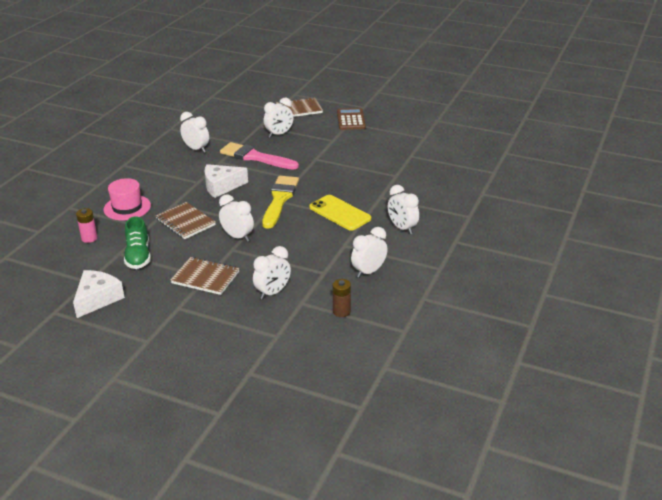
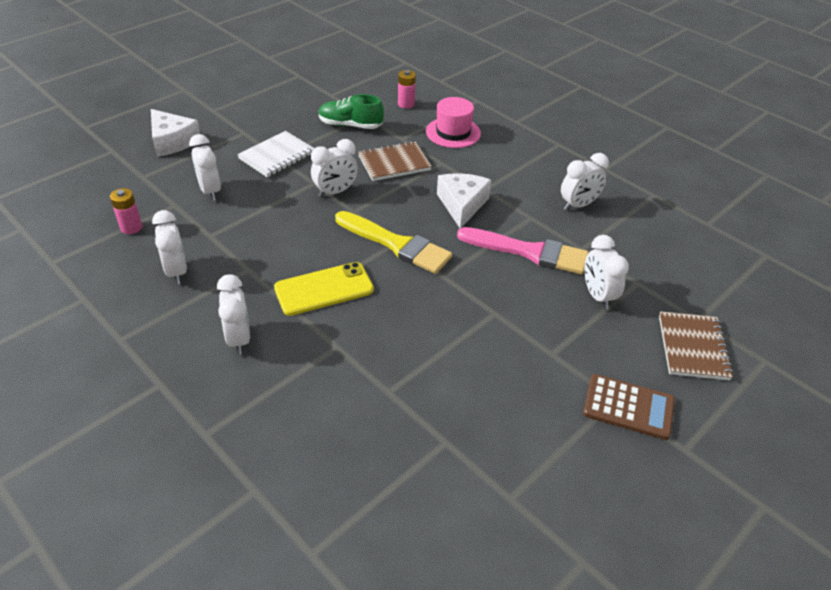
camera: 110 degrees right, 10 degrees up
white cheese [73,270,125,318] -> white cheese moved to [151,109,200,157]
brown notebook [171,257,239,295] -> white notebook [237,131,315,177]
pink brush [220,142,299,170] -> pink brush turned 60 degrees clockwise [457,227,589,275]
brown battery [333,279,351,317] -> pink battery [110,188,142,234]
white clock [388,185,419,234] -> white clock turned 90 degrees clockwise [217,274,250,355]

